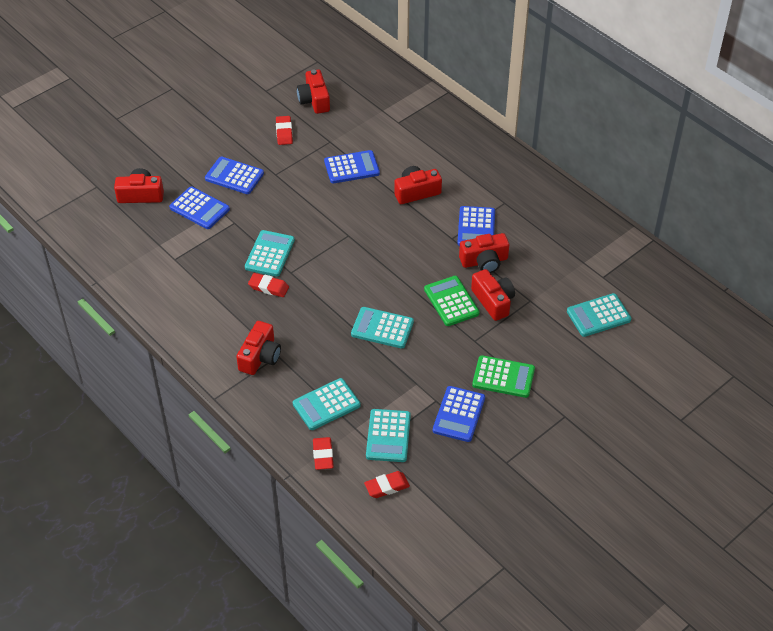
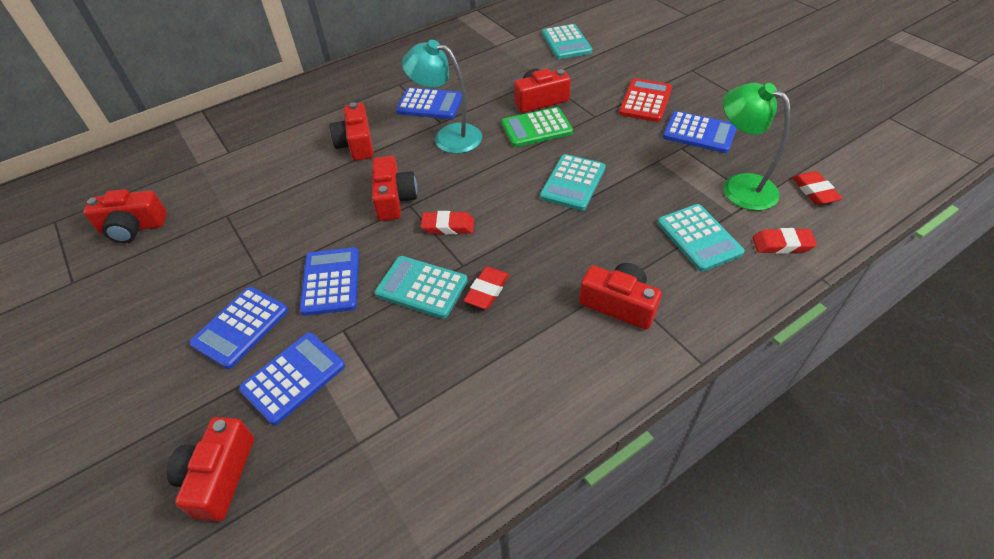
camera: 80 degrees left, 0 degrees up
red eraser [276,116,293,145] -> red eraser moved to [421,211,474,235]
blue calculator [324,150,380,183] -> blue calculator moved to [299,247,359,316]
turquoise calculator [366,409,411,462] -> green lamp [723,83,791,211]
red camera [459,233,509,273] -> red camera moved to [372,156,417,221]
green calculator [472,355,535,398] -> red calculator [619,78,672,122]
none -> turquoise lamp [402,40,482,154]

